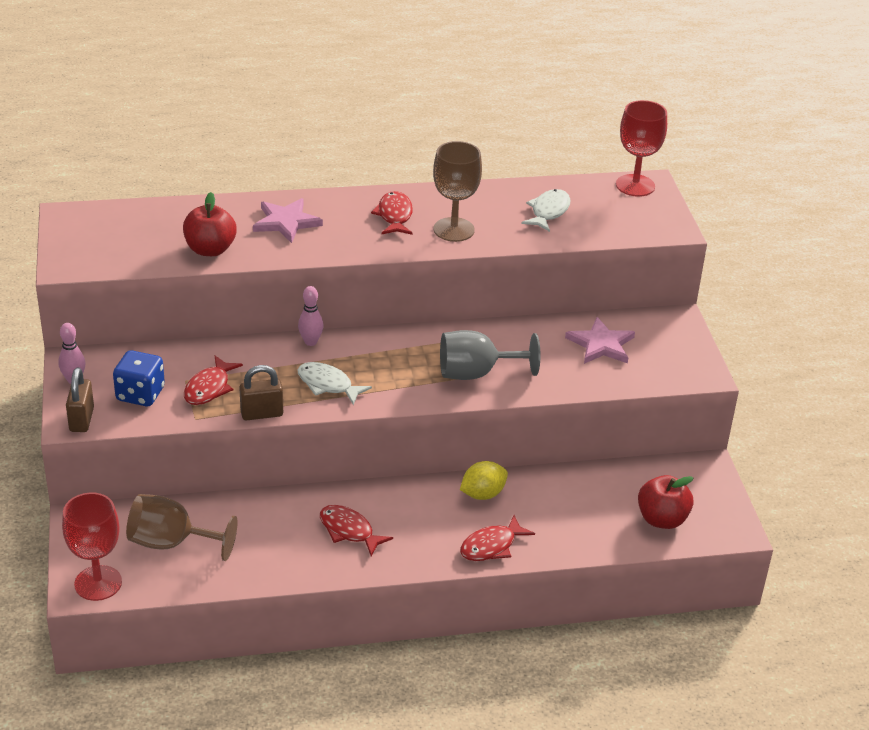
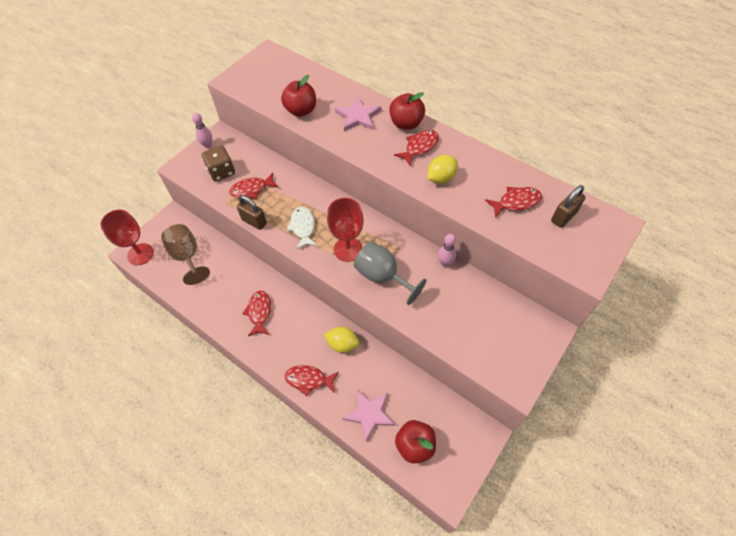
camera: 50 degrees right, 20 degrees up
brown padlock [66,368,94,432] -> brown padlock moved to [551,185,586,228]
blue dice [113,350,165,406] -> brown dice [202,146,235,182]
pink bowling pin [298,286,324,346] -> pink bowling pin moved to [438,234,456,267]
brown goblet [433,141,482,242] -> yellow lemon [427,155,458,183]
white fish [521,189,571,232] -> red fish [485,187,542,218]
pink star [565,317,635,364] -> pink star moved to [342,389,395,443]
red goblet [616,100,667,197] -> red goblet moved to [327,198,364,262]
none -> red apple [389,92,425,130]

